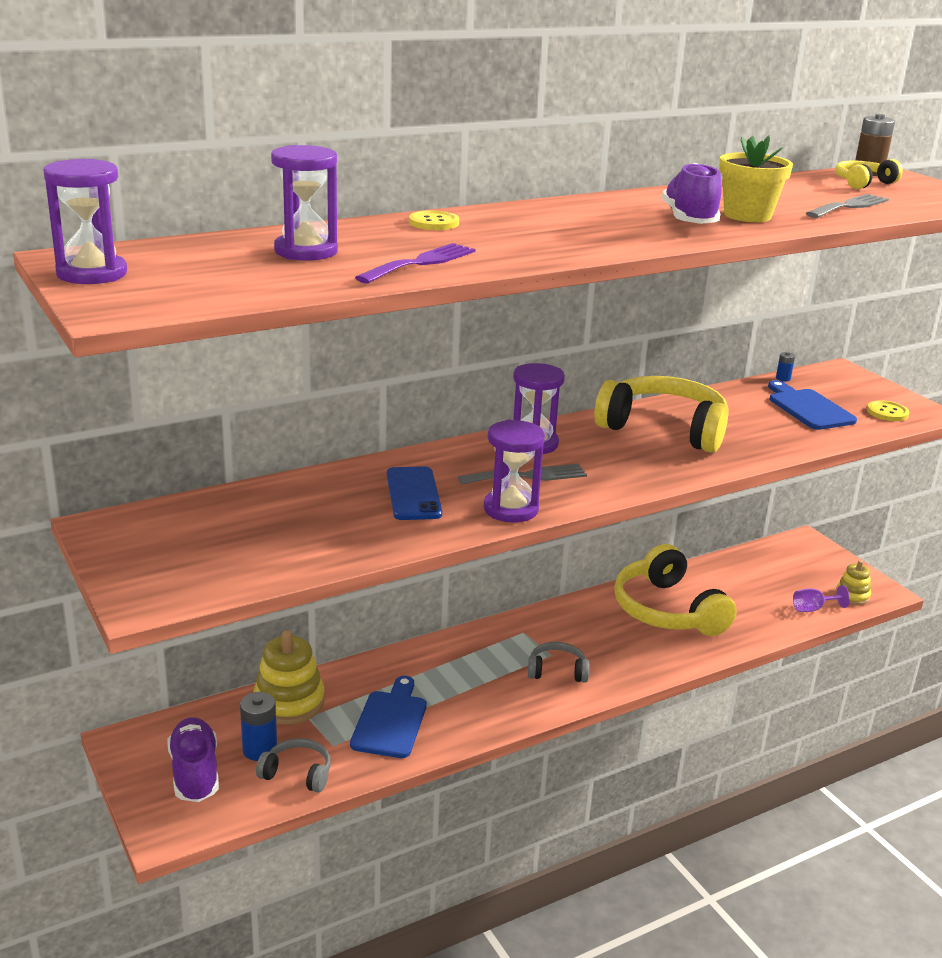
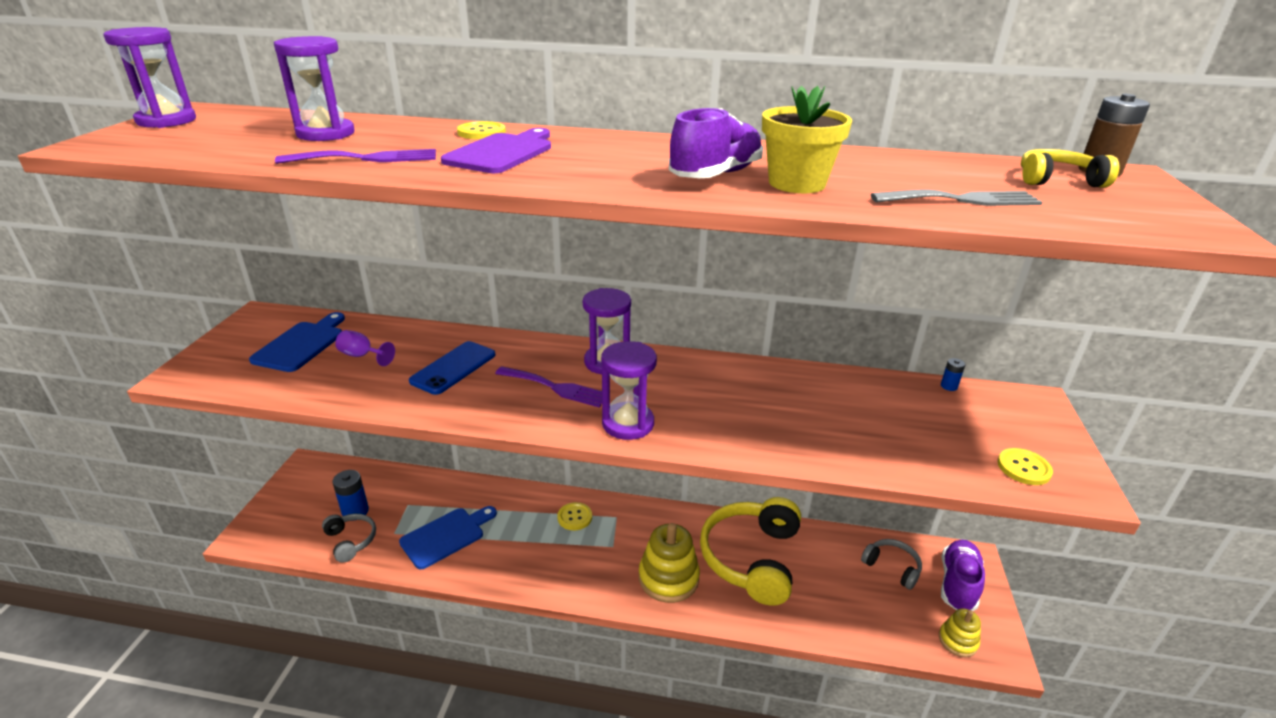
camera: 40 degrees right, 5 degrees up
purple shoe [168,717,219,802] -> purple shoe moved to [941,540,985,611]
yellow stacking toy [253,630,325,725] -> yellow stacking toy moved to [639,523,700,603]
grey fork [458,464,587,484] -> purple fork [495,366,602,408]
purple hourglass [484,420,545,523] -> purple hourglass moved to [601,341,657,440]
grey headphones [528,642,589,682] -> grey headphones moved to [861,539,922,590]
yellow headphones [594,376,729,452] -> none
blue cutting board [768,380,857,430] -> blue cutting board moved to [249,312,345,372]
purple goblet [793,585,850,612] -> purple goblet moved to [335,330,395,366]
none -> purple cutting board [441,128,551,173]
none -> yellow button [557,502,592,530]

